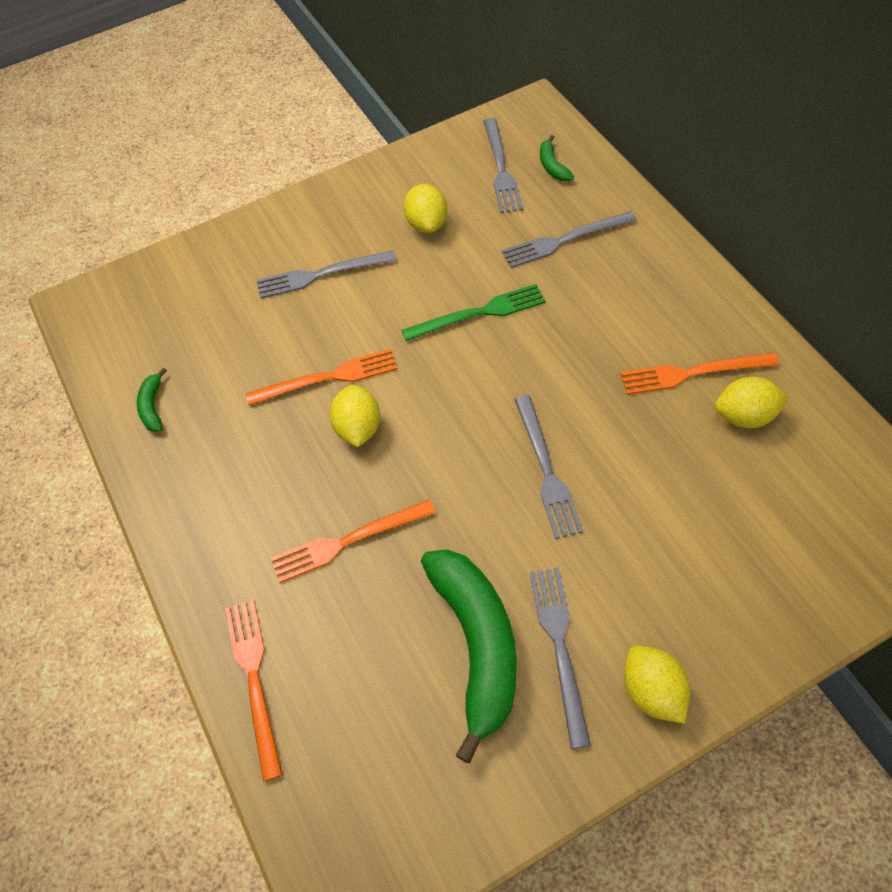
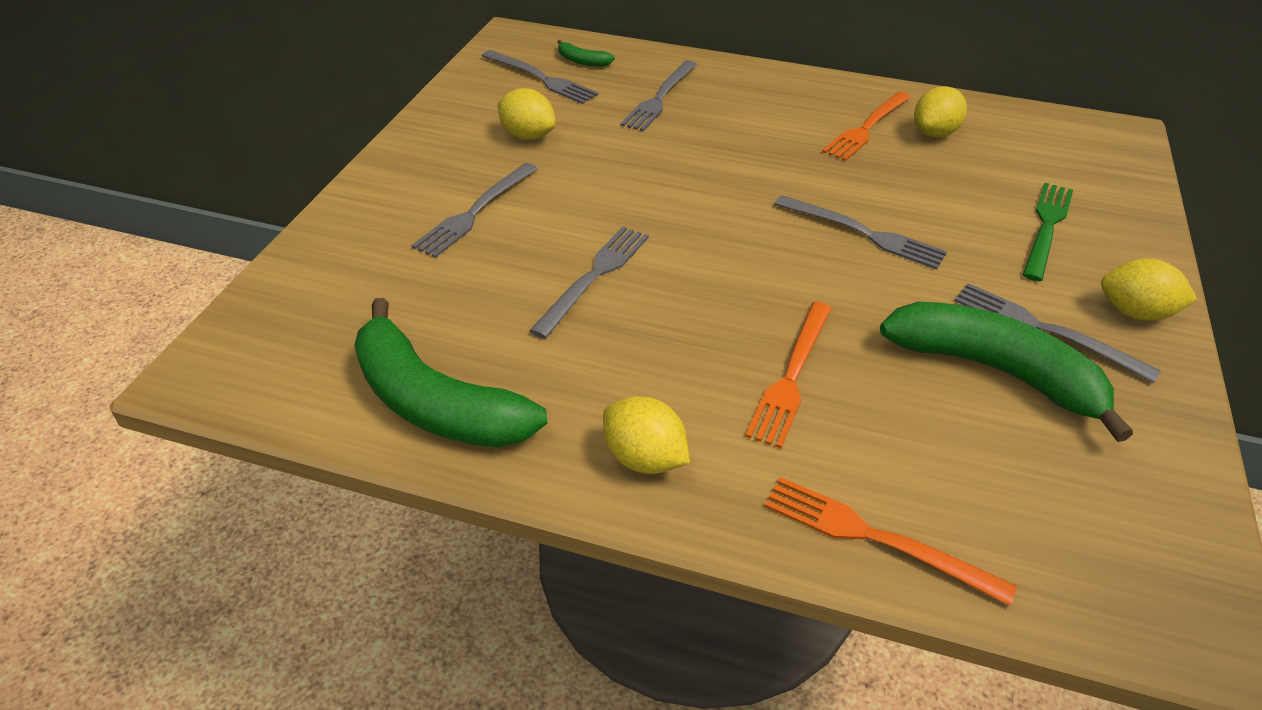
camera: 50 degrees left, 15 degrees down
green banana [137,368,167,432] -> green banana [354,298,547,448], size x2.37
orange fork [246,349,398,405] -> grey fork [529,226,649,339]
yellow lemon [329,385,380,447] -> yellow lemon moved to [603,396,690,474]
green fork [402,284,546,341] -> green fork moved to [1023,183,1073,281]

